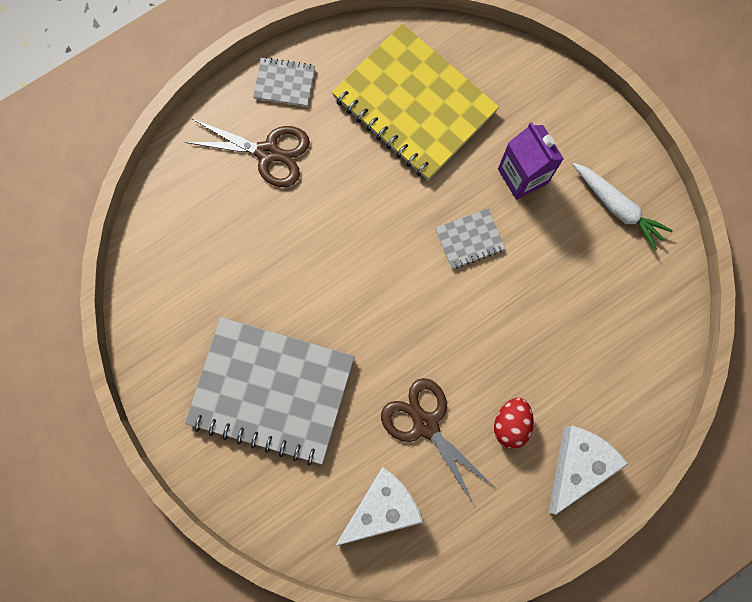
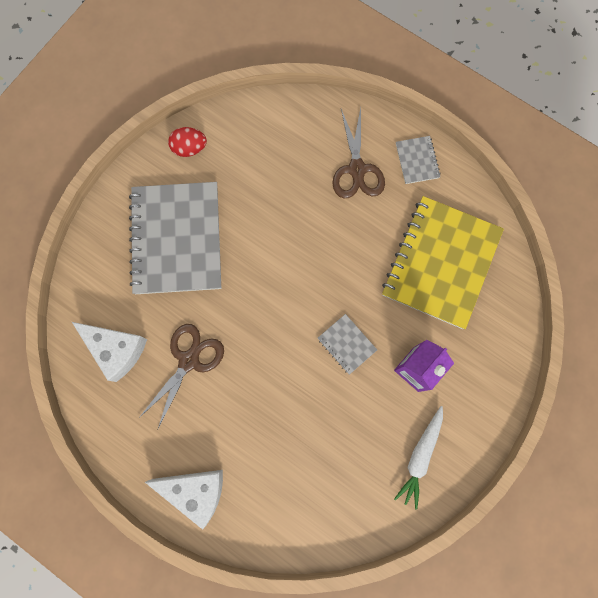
camera: 70 degrees right, 0 degrees up
red egg [494,398,534,449] -> red egg moved to [168,127,207,157]

